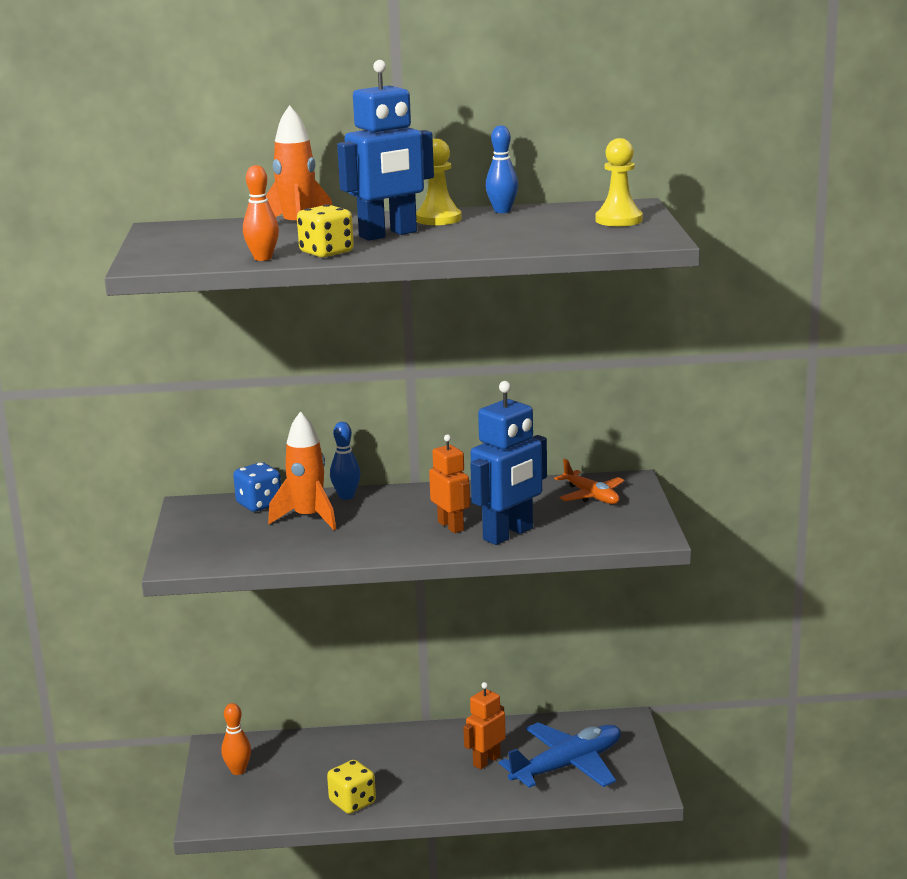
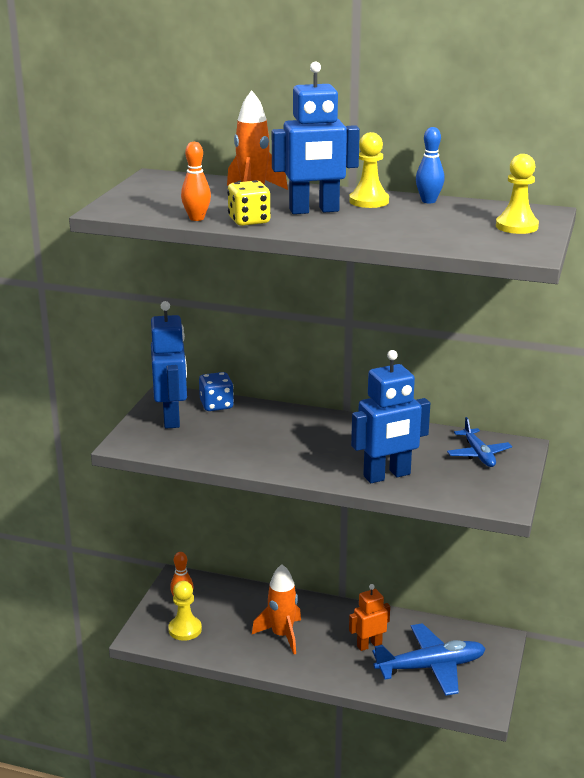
camera: 20 degrees right, 5 degrees up
orange rocket [268,411,336,530] -> orange rocket moved to [252,564,301,654]
yellow dice [327,760,376,814] -> none
blue bowling pin [330,422,360,500] -> none
orange robot [429,434,470,533] -> none
orange plane [554,458,624,504] -> blue plane [447,417,512,467]
none -> blue robot [151,301,187,428]
none -> yellow pawn [168,581,202,641]

